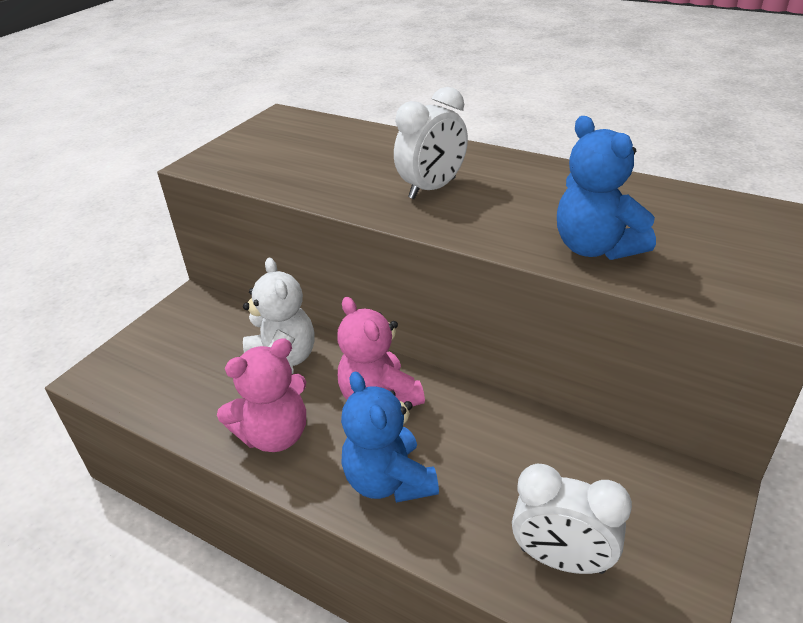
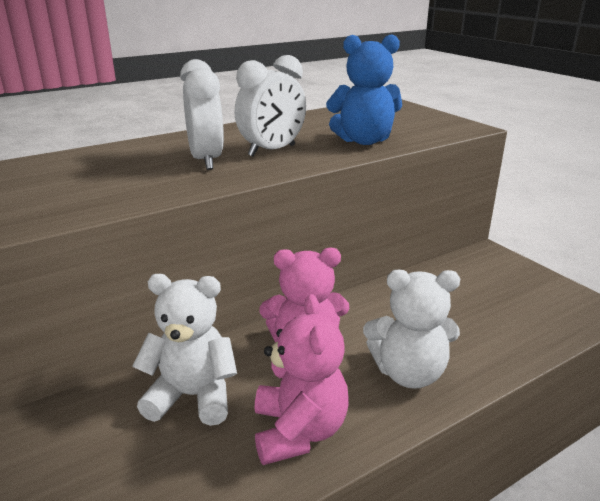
camera: 65 degrees left, 10 degrees down
blue teddy bear [341,372,439,503] -> white teddy bear [363,270,460,389]
white clock [512,464,632,574] -> white clock moved to [235,55,306,157]

